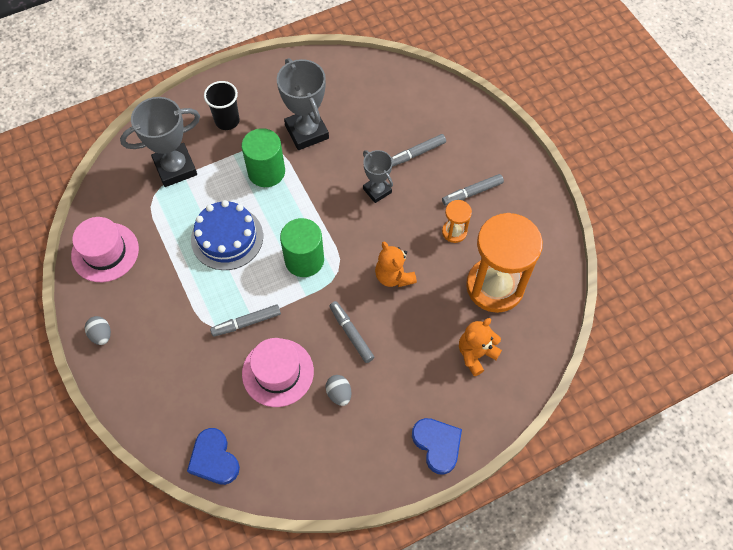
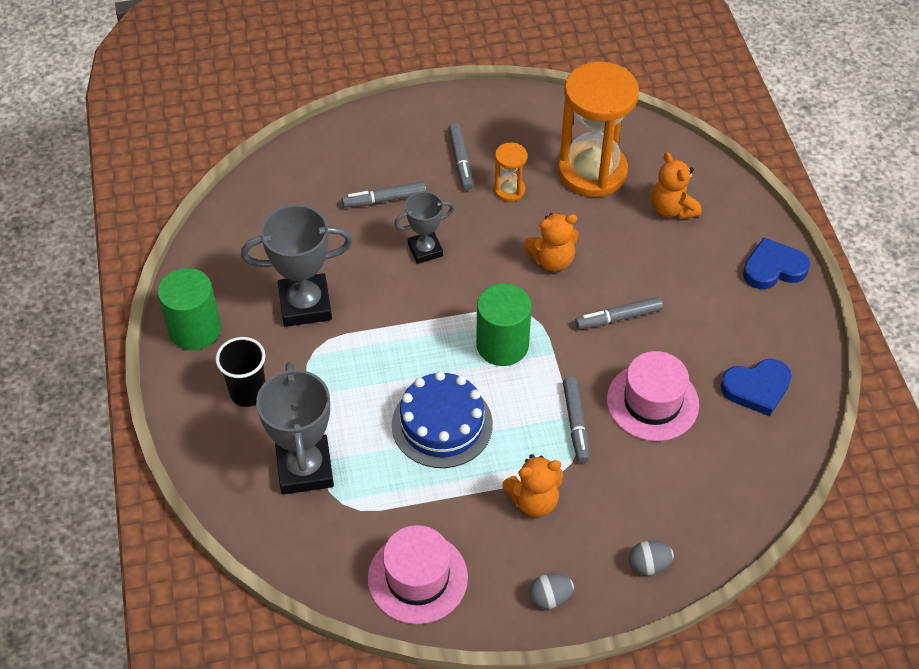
camera: 75 degrees left, 10 degrees down
blue heart [187,428,240,485] -> blue heart moved to [721,359,792,416]
green cylinder [241,128,285,187] -> green cylinder moved to [157,268,221,350]
grey egg [325,375,351,406] -> grey egg moved to [629,541,674,575]
grey marker [391,134,446,167] -> grey marker turned 90 degrees clockwise [342,181,427,208]
none -> orange teddy bear [502,454,563,517]

